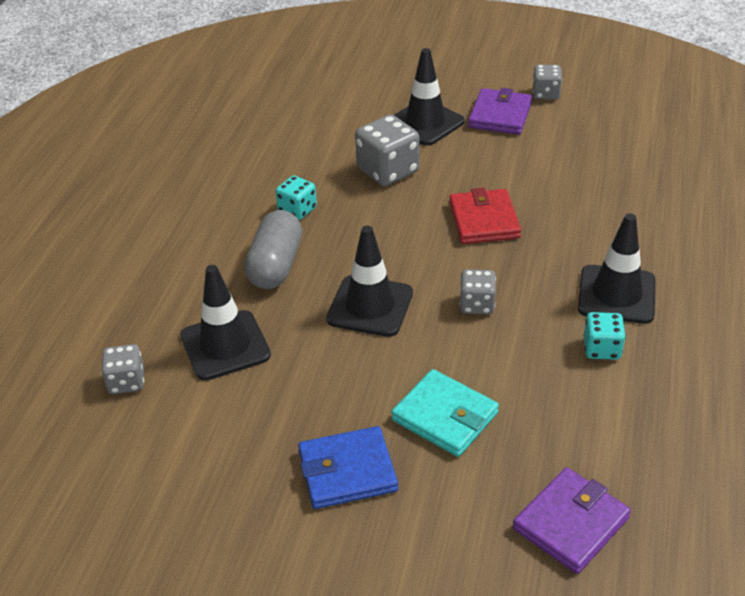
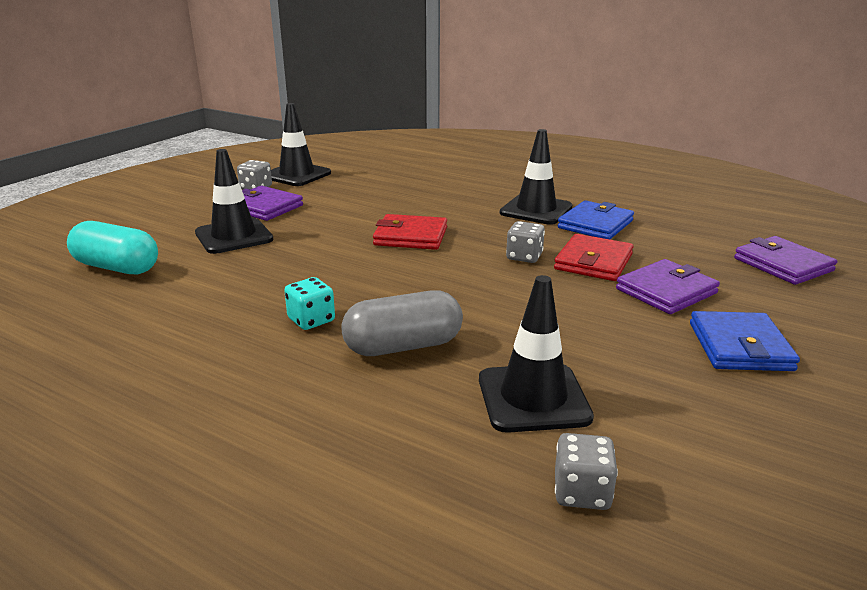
camera: 75 degrees left, 15 degrees down
grey capsule [244,210,302,289] -> grey capsule turned 45 degrees counterclockwise [341,290,463,356]
black traffic cone [326,226,413,337] -> black traffic cone moved to [271,103,331,186]
grey dice [355,115,419,186] -> none
turquoise wallet [391,369,499,457] -> purple wallet [616,259,720,314]
turquoise dice [584,312,626,360] -> blue wallet [558,200,634,239]
none -> turquoise capsule [67,221,158,274]
none -> red wallet [554,234,634,281]

